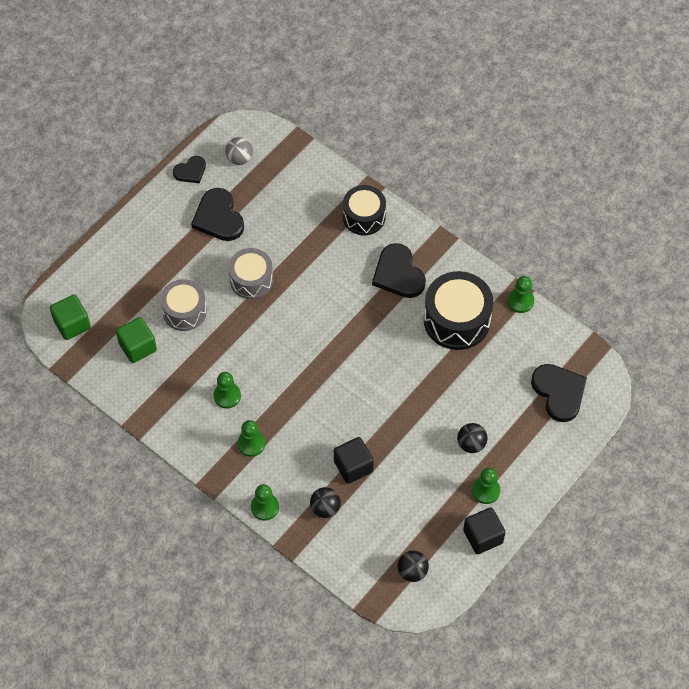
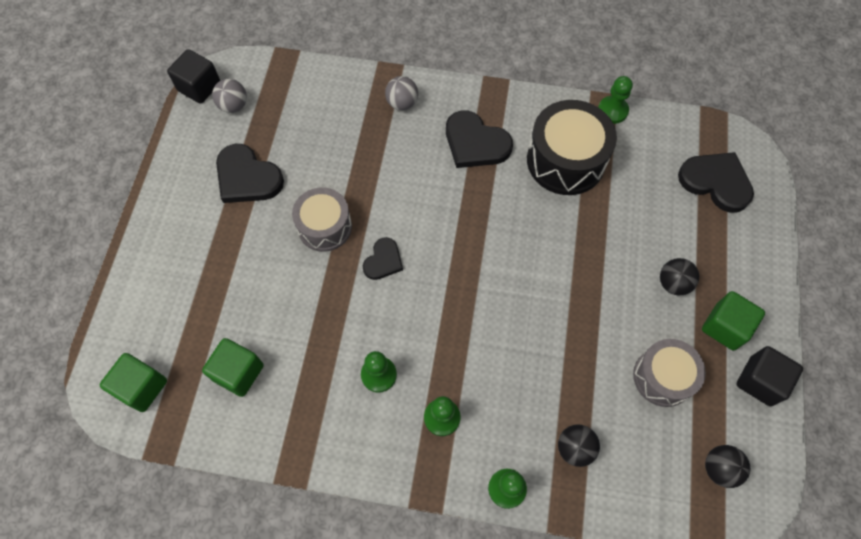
camera: 30 degrees left, 5 degrees up
grey drum [160,279,207,331] -> grey drum moved to [633,339,706,407]
black heart [173,156,206,183] -> black heart moved to [363,237,403,280]
black cube [334,437,374,484] -> black cube moved to [167,49,220,104]
black drum [343,185,386,235] -> grey ball [385,76,418,110]
green pawn [472,468,500,504] -> green cube [702,291,765,350]

